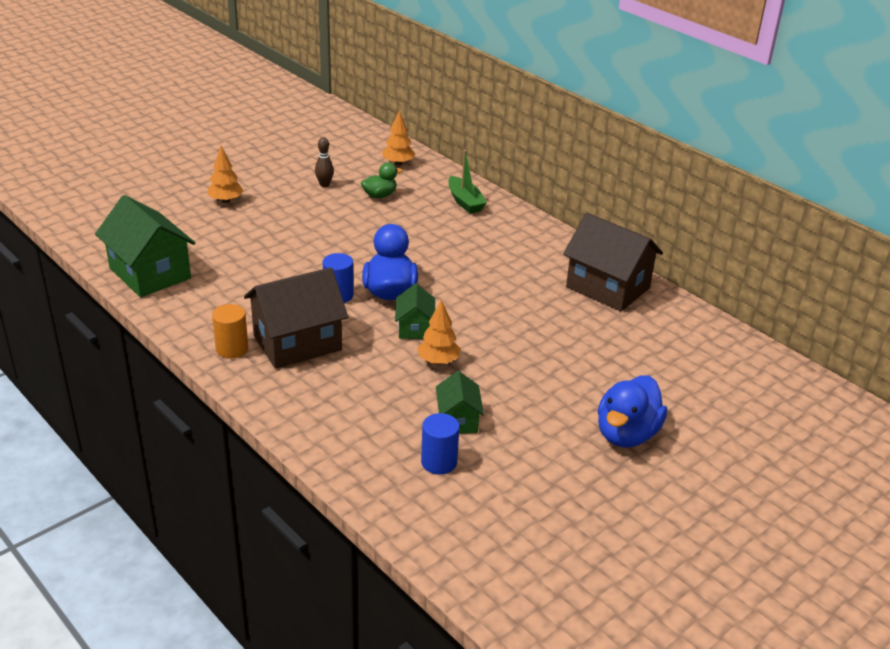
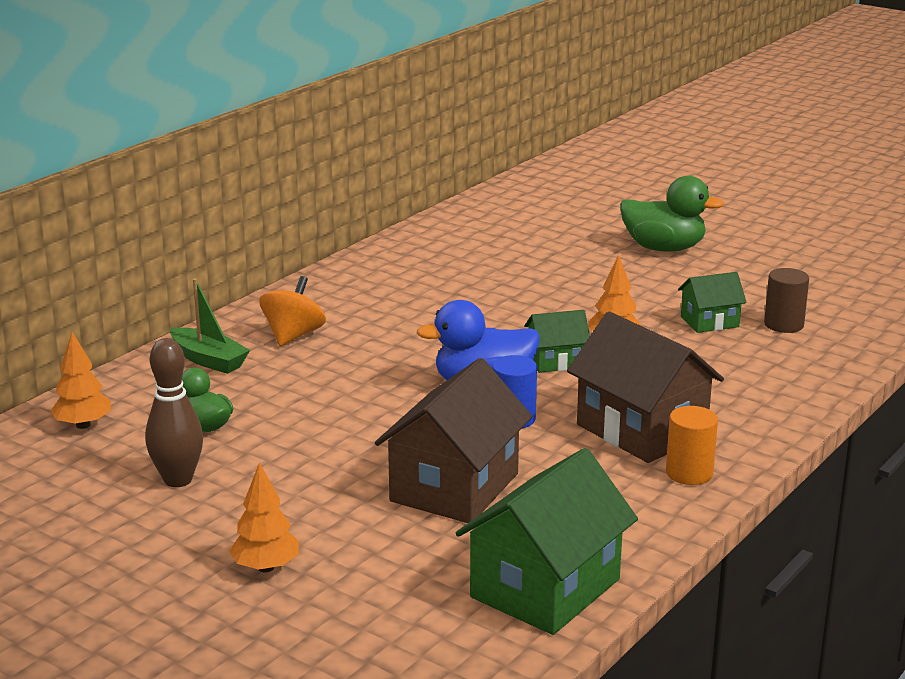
camera: 100 degrees left, 10 degrees down
brown bowling pin [315,137,334,187] -> brown bowling pin [145,338,203,487], size x1.63
blue cylinder [421,413,459,475] -> brown cylinder [764,268,809,333]
green boat [448,150,487,214] -> green boat turned 75 degrees clockwise [170,278,250,374]
brown house [563,213,663,311] -> brown house moved to [375,358,533,523]
blue duck [598,375,667,447] -> green duck [620,176,724,252]
none -> orange spinning top [259,276,326,346]

